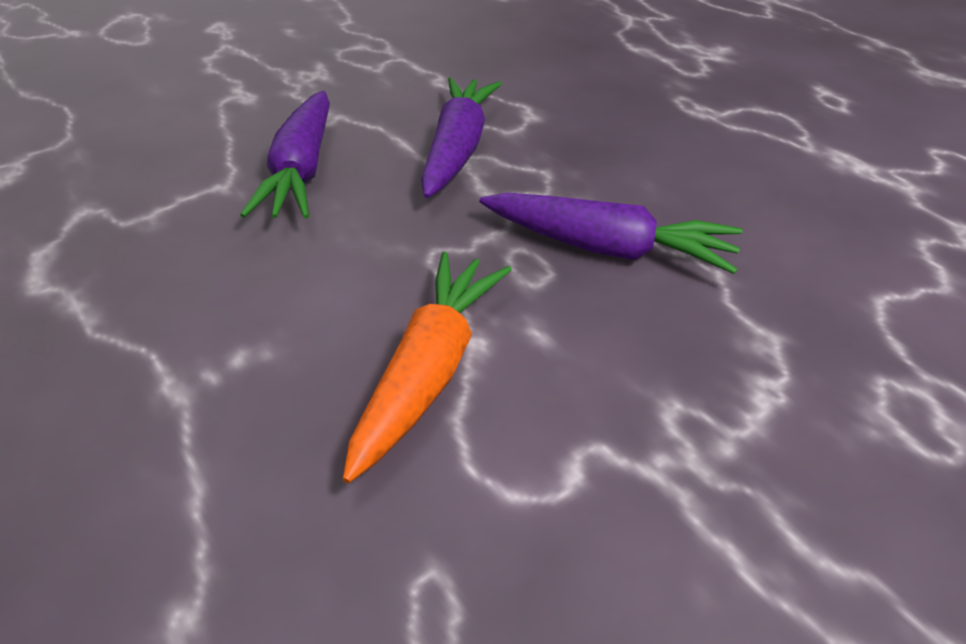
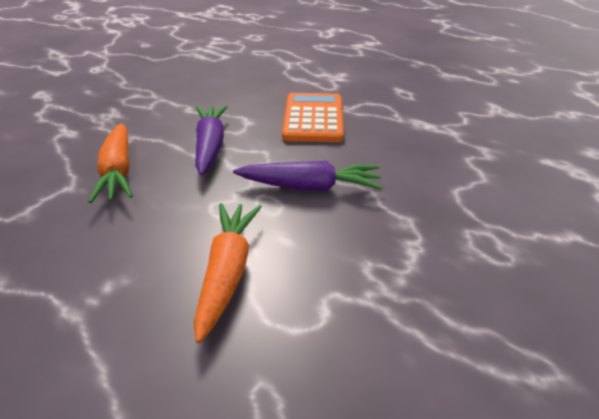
camera: 15 degrees left, 5 degrees down
purple carrot [240,91,330,219] -> orange carrot [89,123,133,203]
none -> orange calculator [282,93,344,142]

